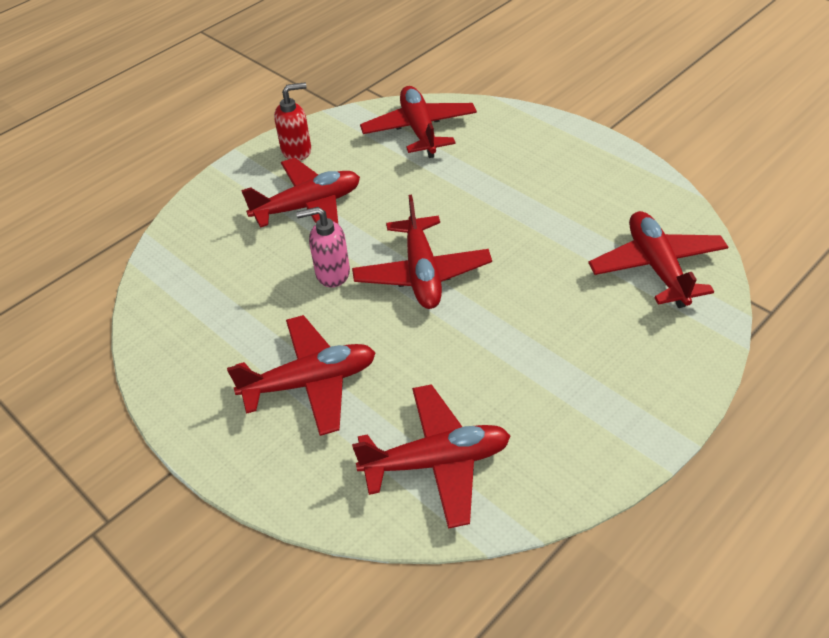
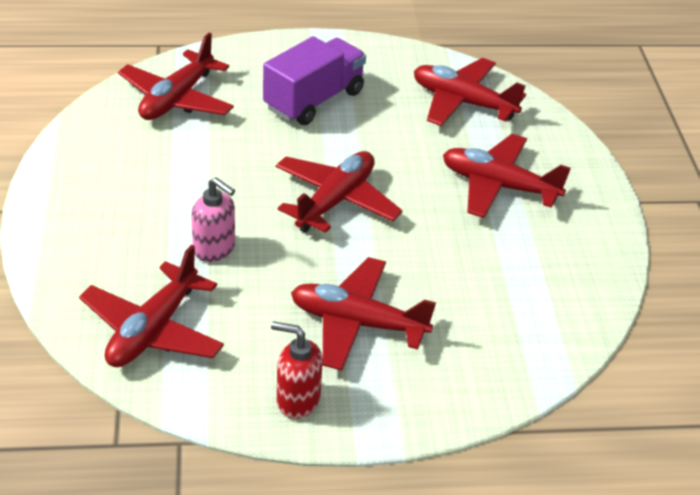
camera: 145 degrees left, 5 degrees down
pink soap dispenser [296,207,350,287] -> pink soap dispenser moved to [191,177,235,262]
none -> purple truck [263,36,366,125]

